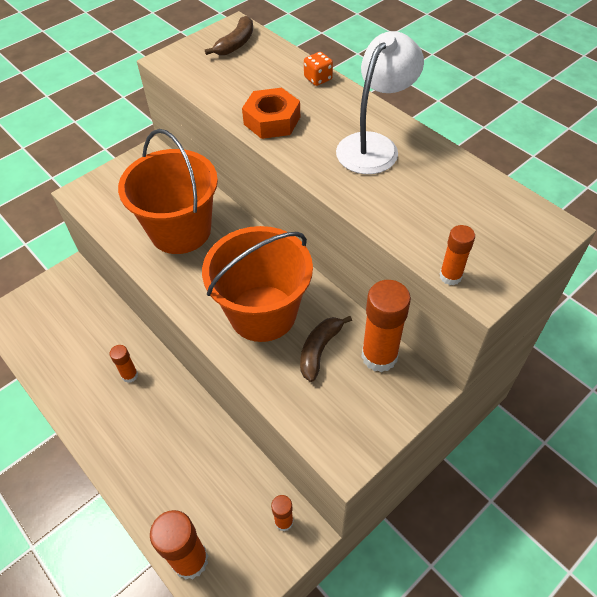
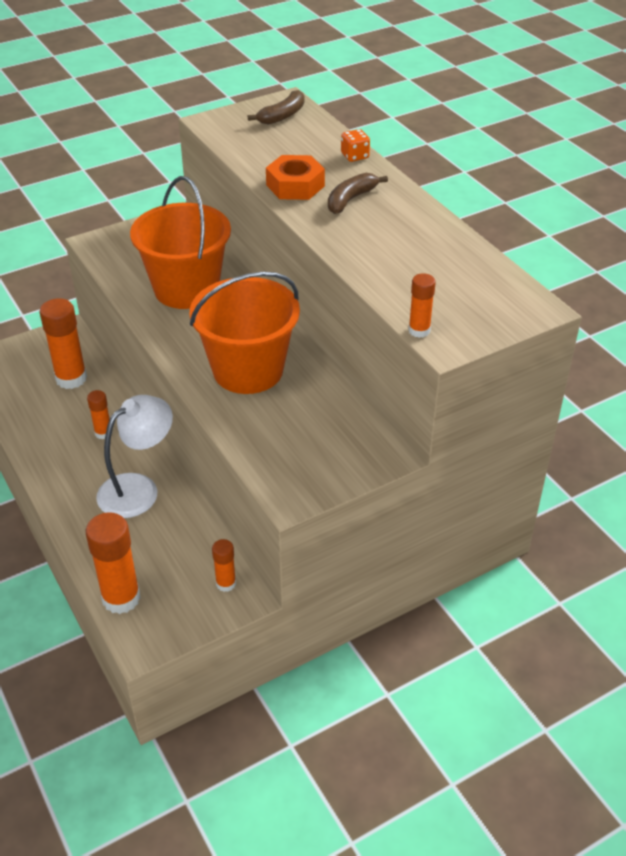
camera: 10 degrees right, 10 degrees down
brown banana [300,316,352,382] -> brown banana moved to [328,173,388,214]
white lamp [336,31,424,174] -> white lamp moved to [96,395,173,518]
orange glue stick [361,280,411,372] -> orange glue stick moved to [39,298,87,389]

